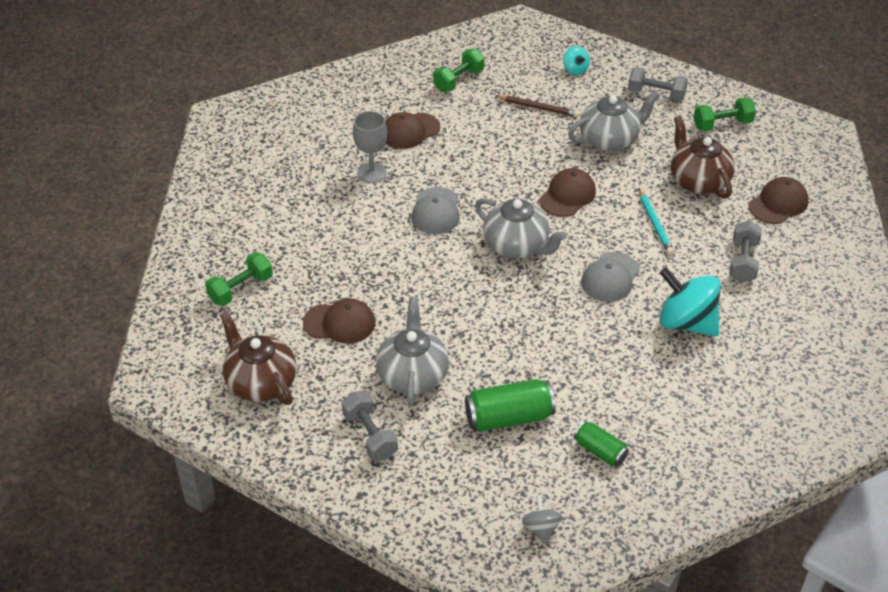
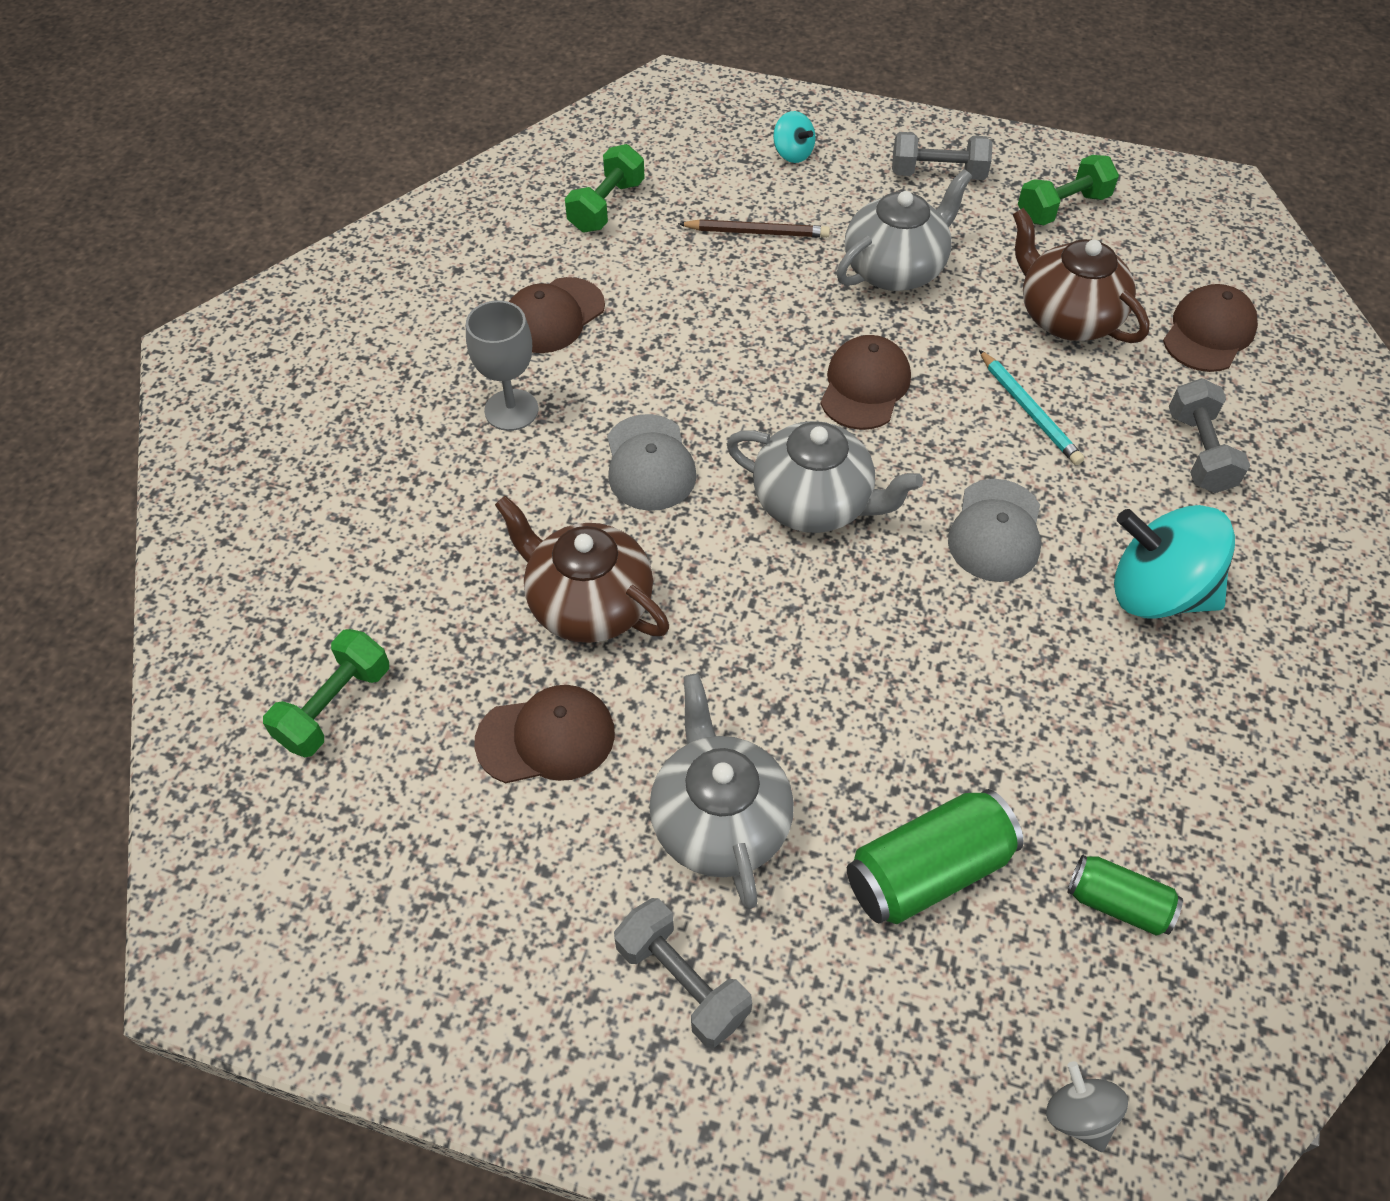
camera: 15 degrees left, 10 degrees up
brown teapot [220,311,296,405] -> brown teapot moved to [495,496,669,643]

